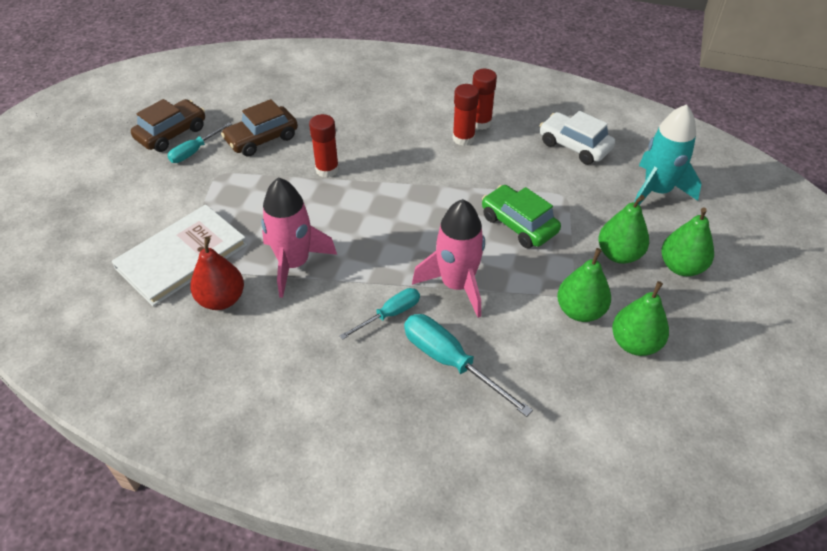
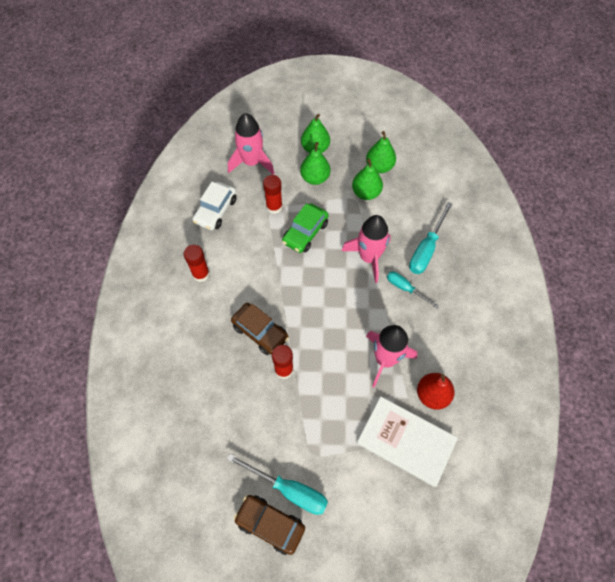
camera: 105 degrees left, 15 degrees up
turquoise screwdriver [167,122,232,163] -> turquoise screwdriver [227,454,328,515], size x1.59
brown car [221,99,298,157] -> brown car moved to [231,303,289,355]
red glue stick [453,84,479,146] -> red glue stick moved to [263,175,283,214]
turquoise rocket [634,104,701,205] -> pink rocket [228,113,274,175]

